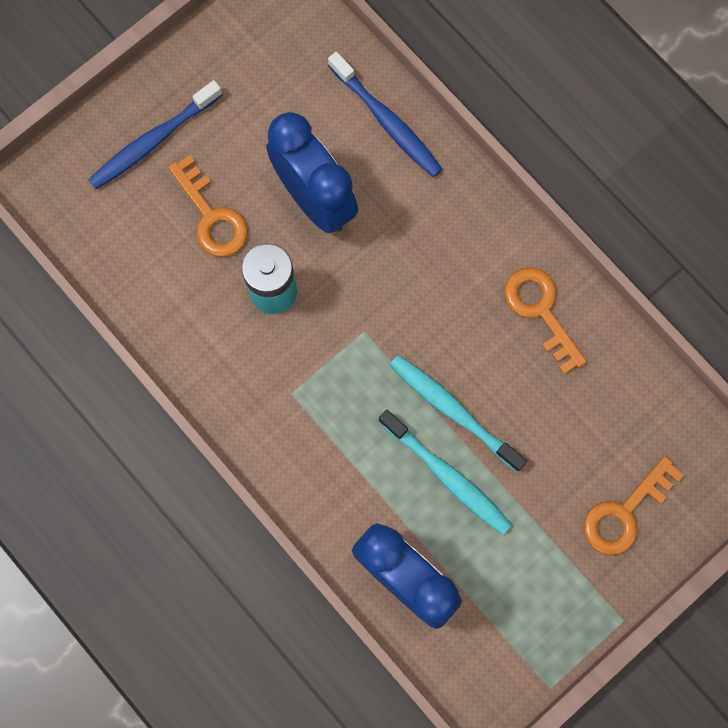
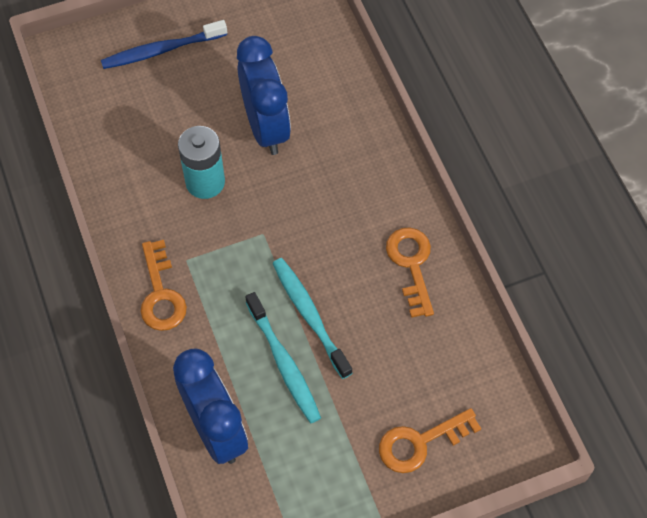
camera: 20 degrees right, 15 degrees down
orange key [168,155,248,257] -> orange key moved to [141,240,187,331]
blue toothbrush [328,52,442,177] -> none

